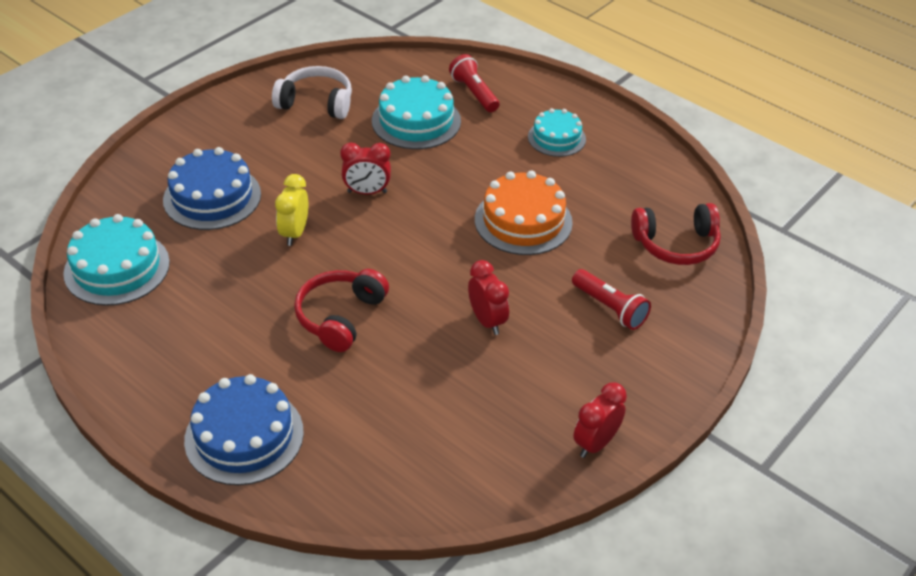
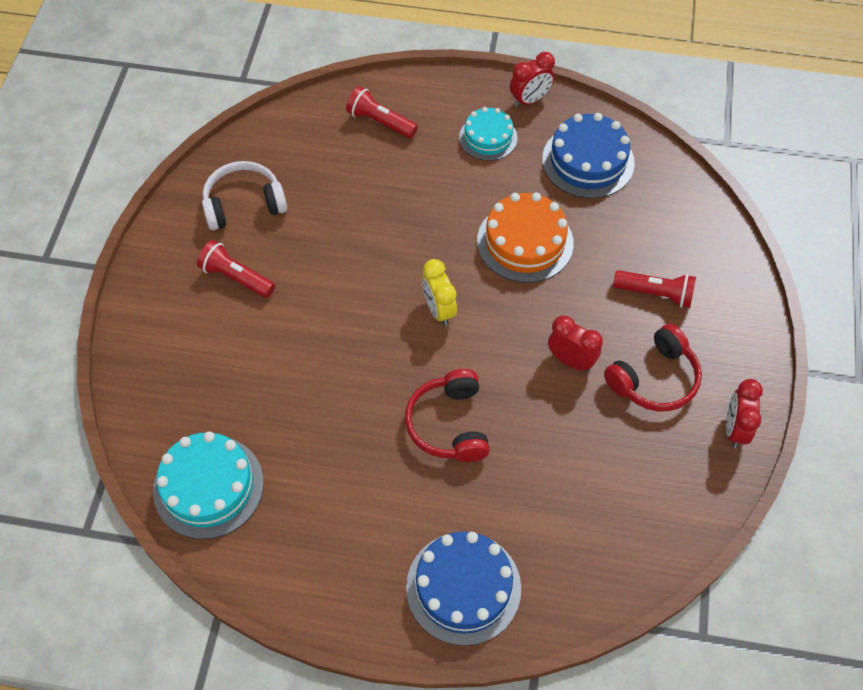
camera: 30 degrees left, 15 degrees up
blue cake [163,147,261,230] -> blue cake moved to [542,113,635,198]
yellow clock [275,174,308,246] -> yellow clock moved to [422,259,457,326]
red clock [340,143,391,194] -> red clock moved to [510,52,555,107]
turquoise cake [372,75,461,149] -> none
red headphones [631,203,721,265] -> red headphones moved to [604,324,702,411]
none -> red flashlight [197,240,275,298]

